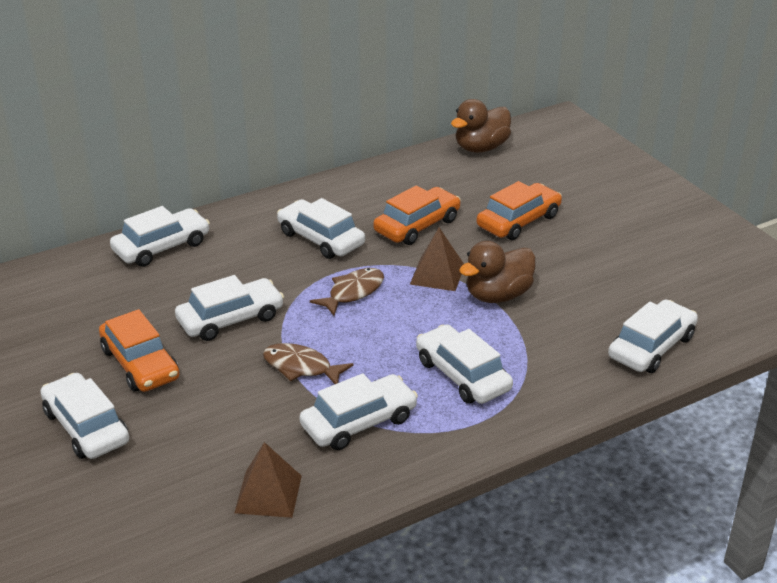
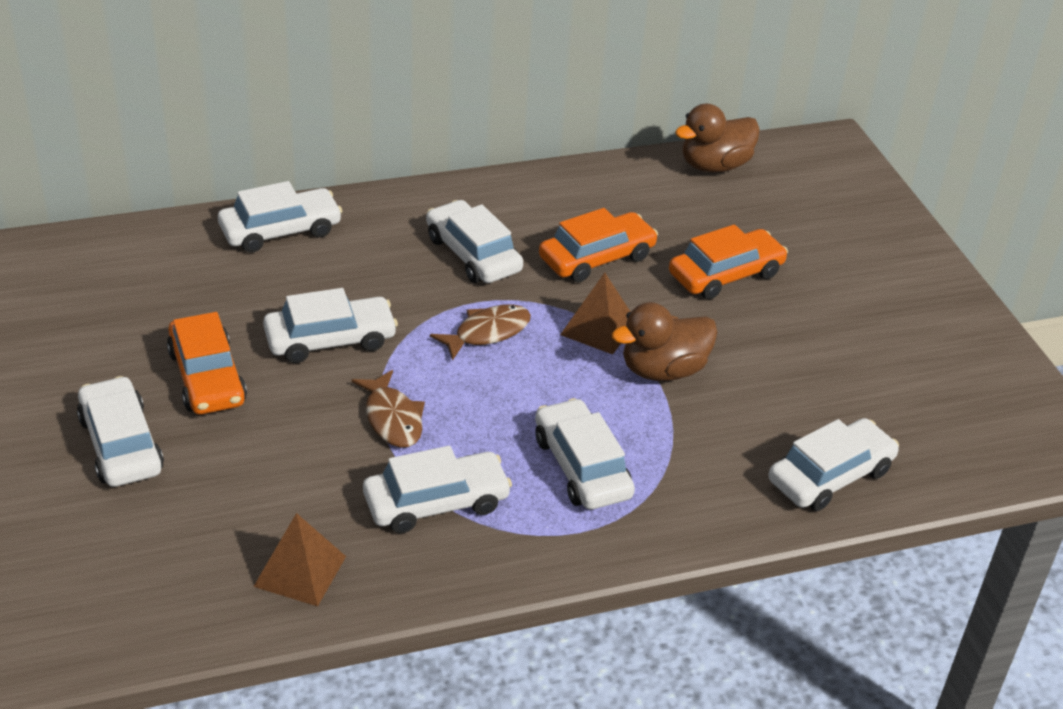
camera: 10 degrees right, 5 degrees up
brown fish [263,343,354,384] -> brown fish turned 150 degrees counterclockwise [351,370,425,448]

